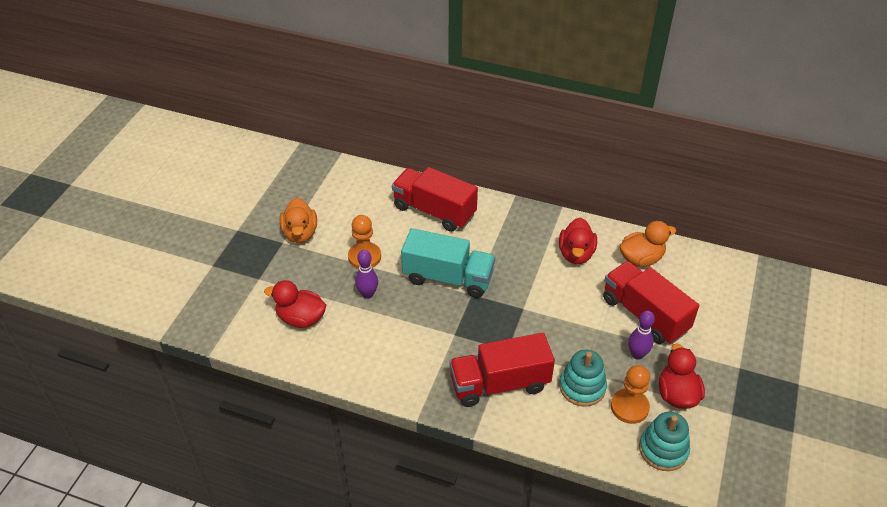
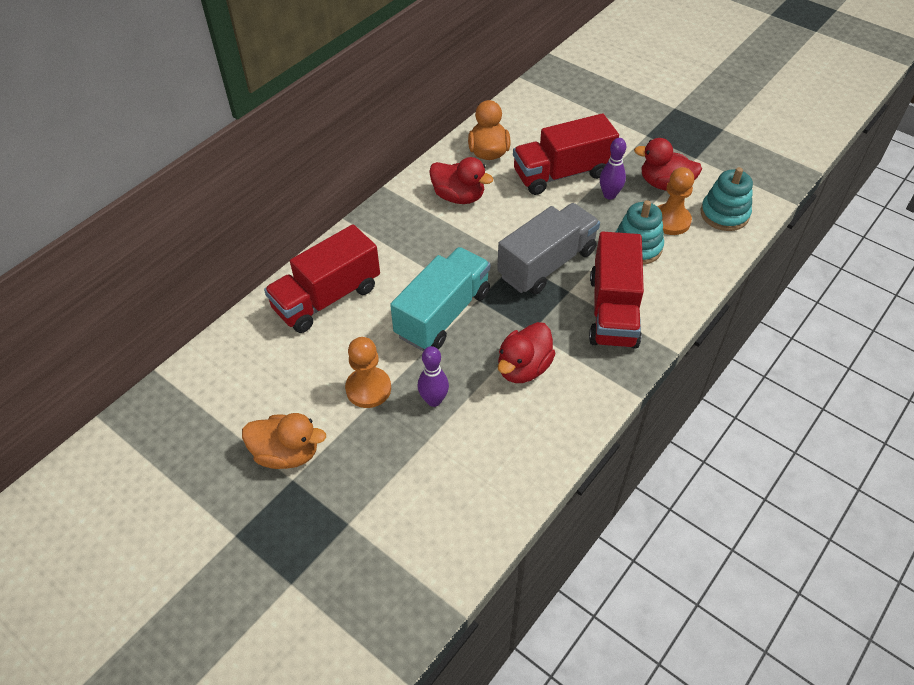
camera: 70 degrees left, 5 degrees up
red duck [264,280,326,328] -> red duck moved to [498,322,556,383]
none -> grey truck [497,203,600,295]

